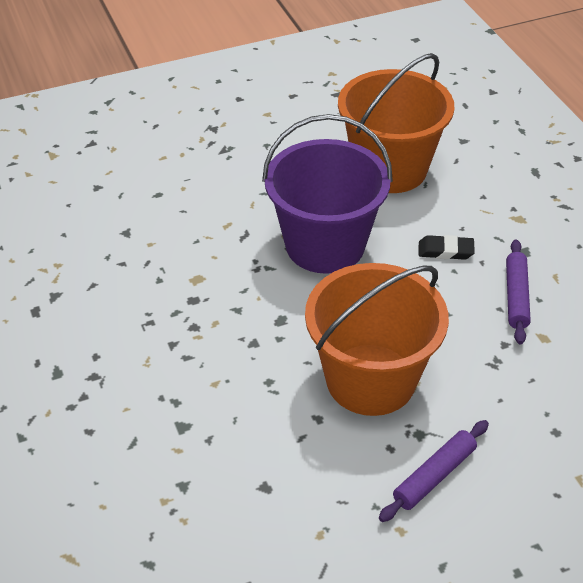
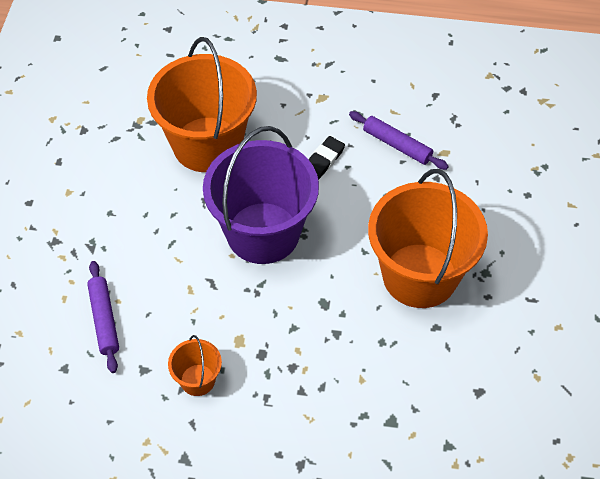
camera: 60 degrees left, 10 degrees up
purple rolling pin [379,420,489,522] -> purple rolling pin moved to [87,261,119,373]
none -> orange bucket [168,335,222,396]

